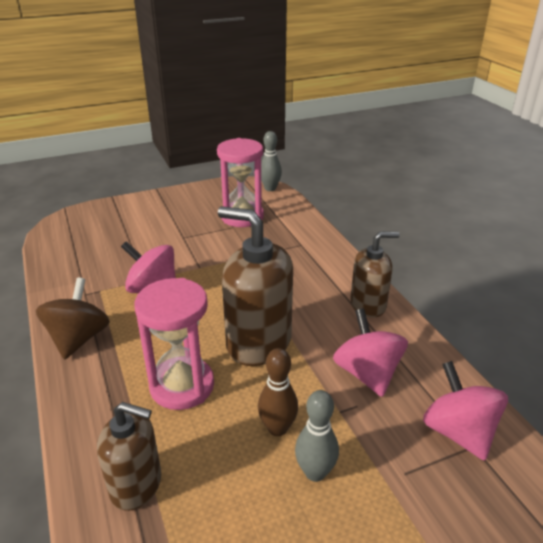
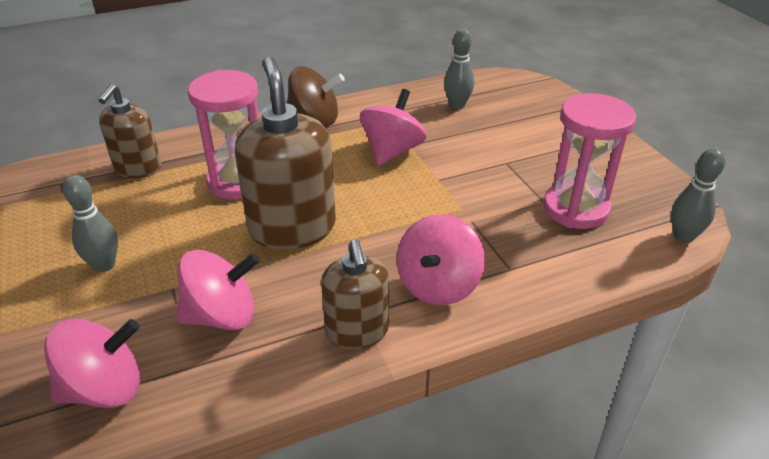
camera: 90 degrees right, 5 degrees up
brown soap dispenser [218,206,293,366] -> brown soap dispenser turned 45 degrees counterclockwise [235,57,336,250]
brown bowling pin [258,348,298,436] -> none
none -> pink spinning top [397,214,485,305]
none -> grey bowling pin [444,28,474,109]

